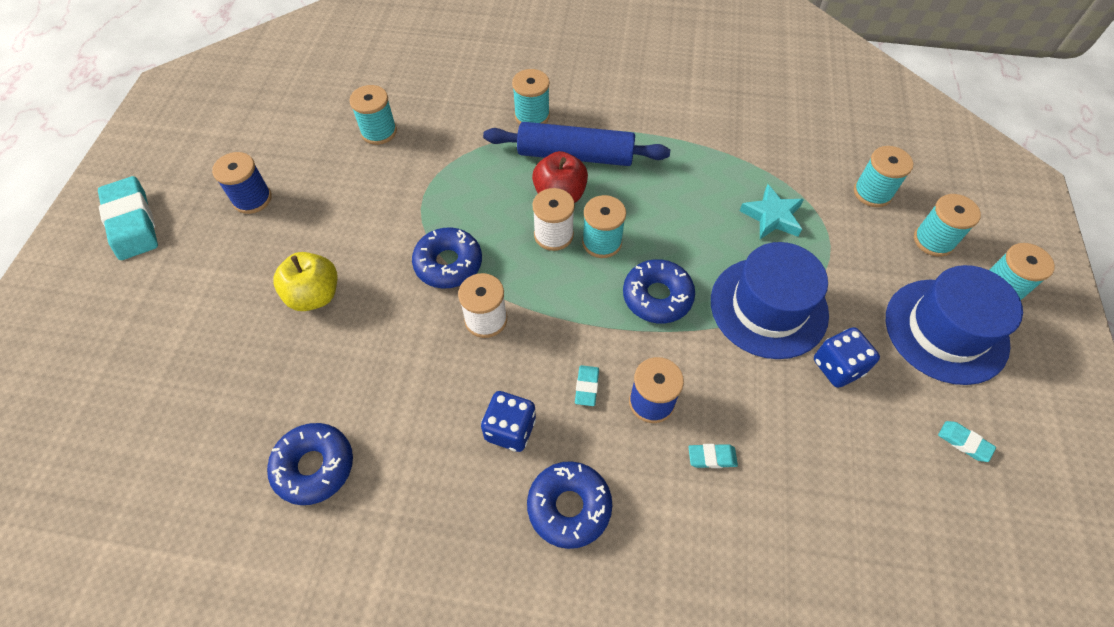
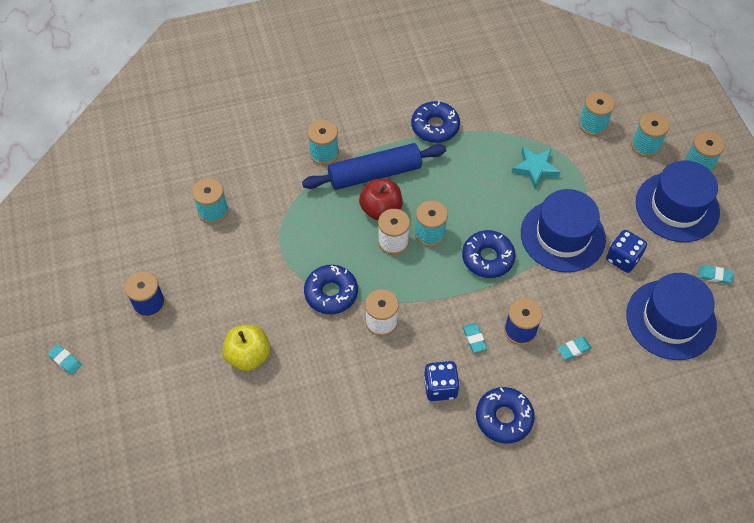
camera: 25 degrees left, 0 degrees up
turquoise eraser [98,176,158,260] -> turquoise eraser [48,344,82,375], size x0.45
blue donut [267,423,353,505] -> blue donut moved to [411,101,460,143]
none -> blue hat [626,273,717,360]

